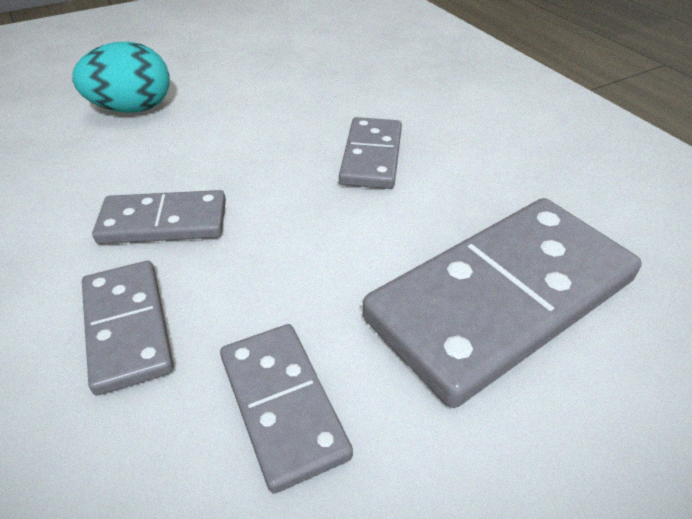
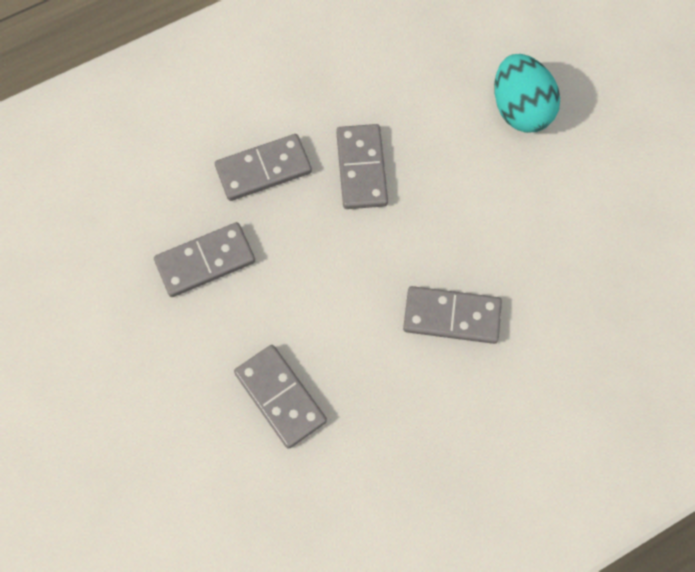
camera: 90 degrees right, 25 degrees up
grey domino [362,198,642,408] -> grey domino [234,345,327,449], size x0.53

